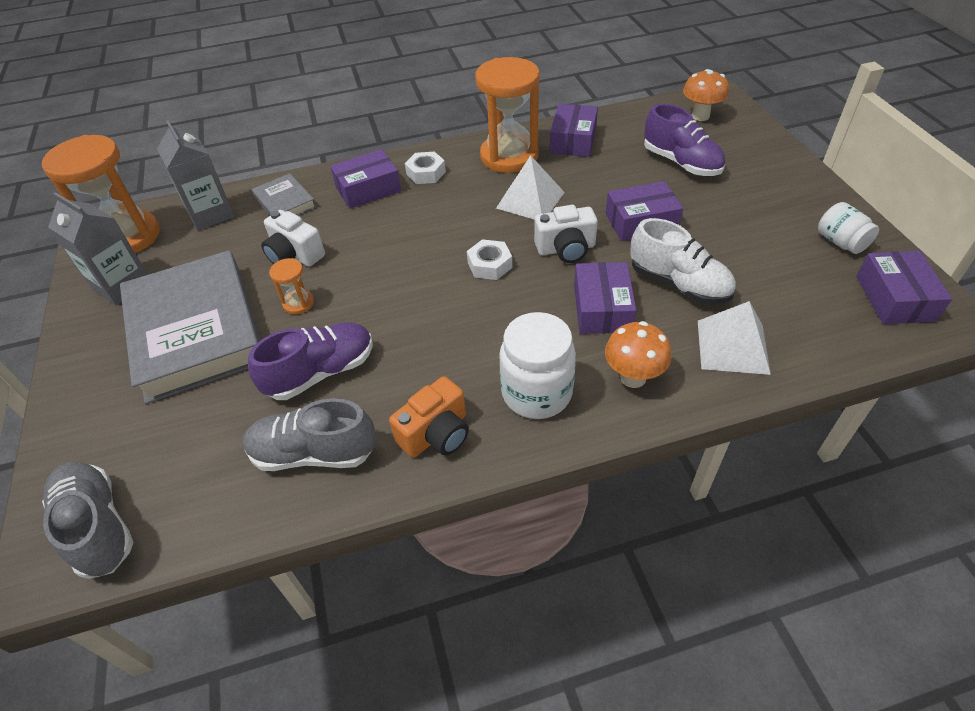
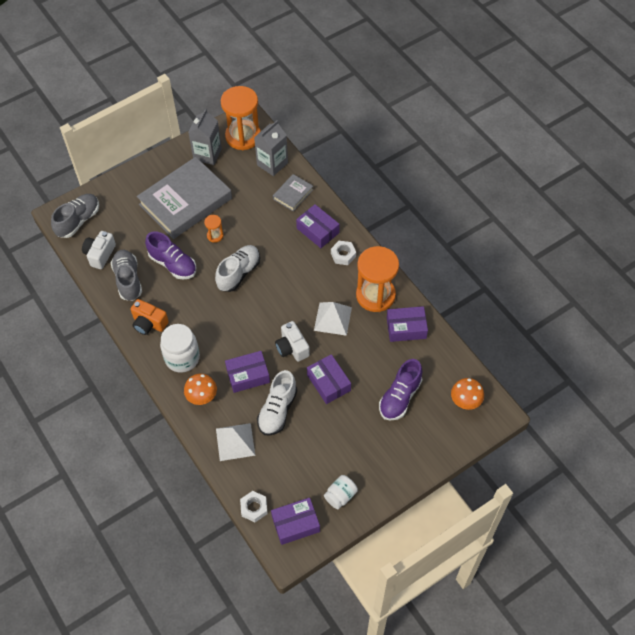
camera: 70 degrees right, 10 degrees up
white camera [261,210,325,267] -> white camera moved to [82,231,116,269]
white nut [467,239,512,280] -> white nut moved to [240,491,268,522]
none -> white shoe [215,245,260,292]

